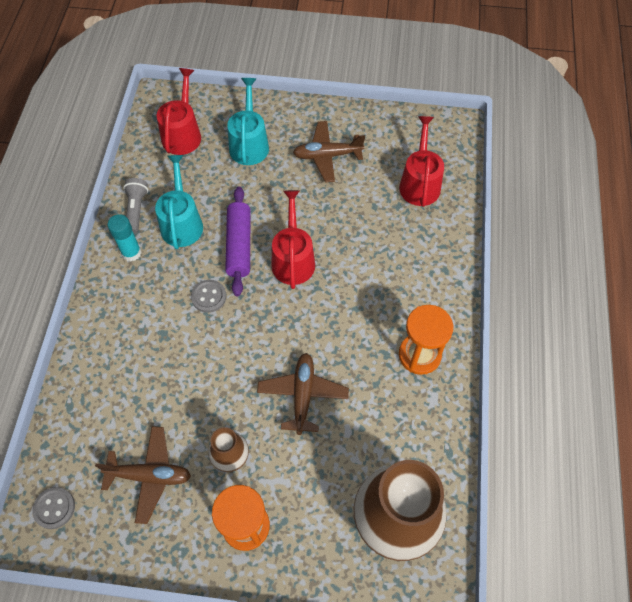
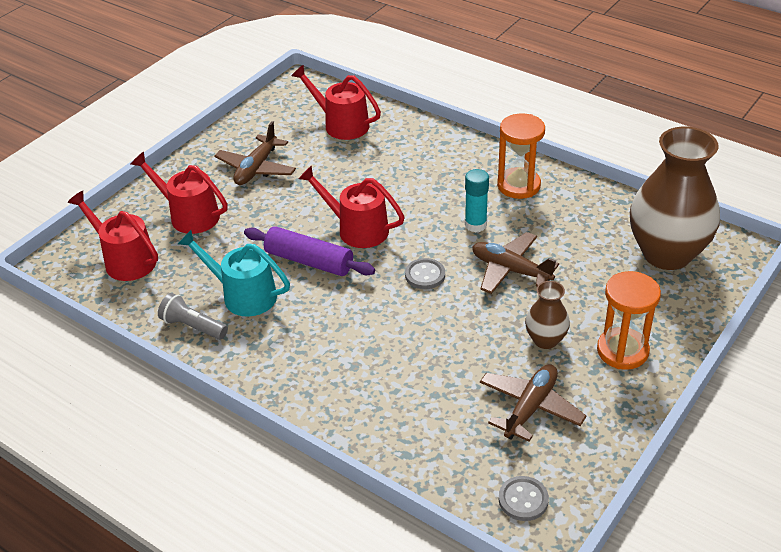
camera: 60 degrees left, 20 degrees down
turquoise glue stick [108,214,142,261] -> turquoise glue stick moved to [465,169,489,232]
grey button [191,280,226,313] -> grey button moved to [405,258,445,289]
turquoise watering can [227,78,269,165] -> red watering can [131,152,228,234]

